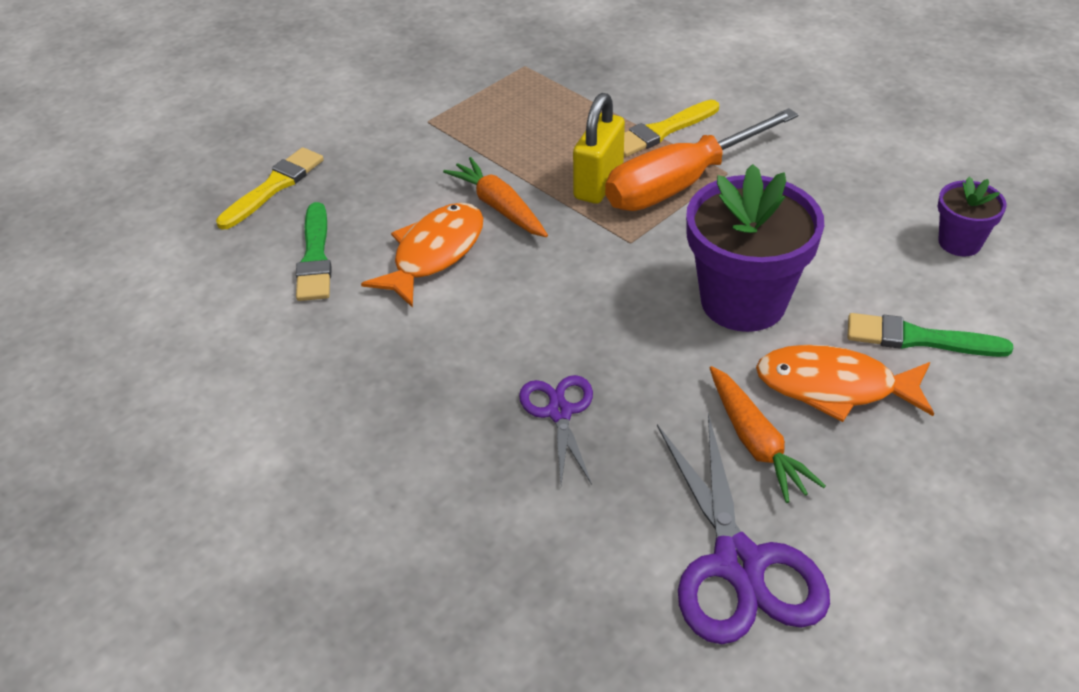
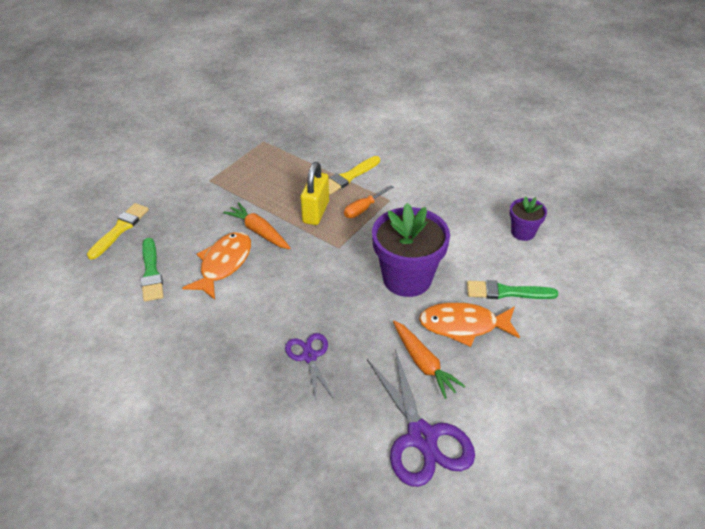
camera: 10 degrees left, 0 degrees up
orange screwdriver [605,108,798,211] -> orange screwdriver [344,185,394,218], size x0.47

